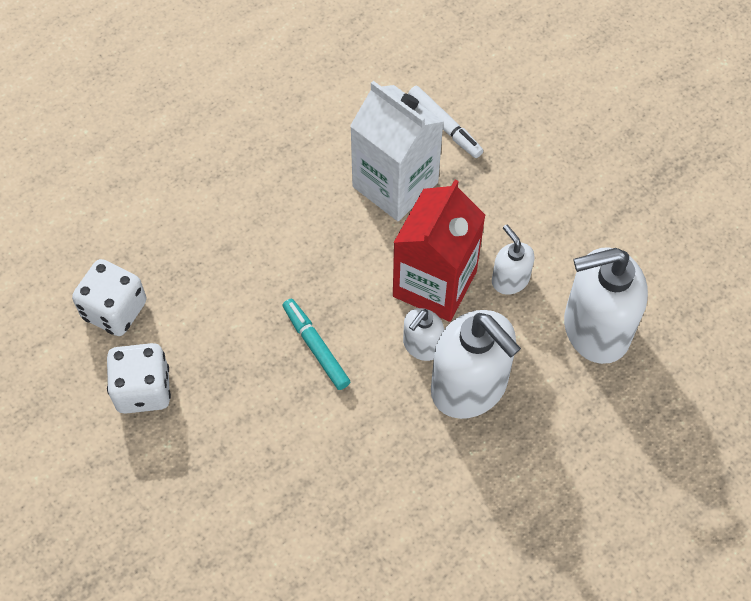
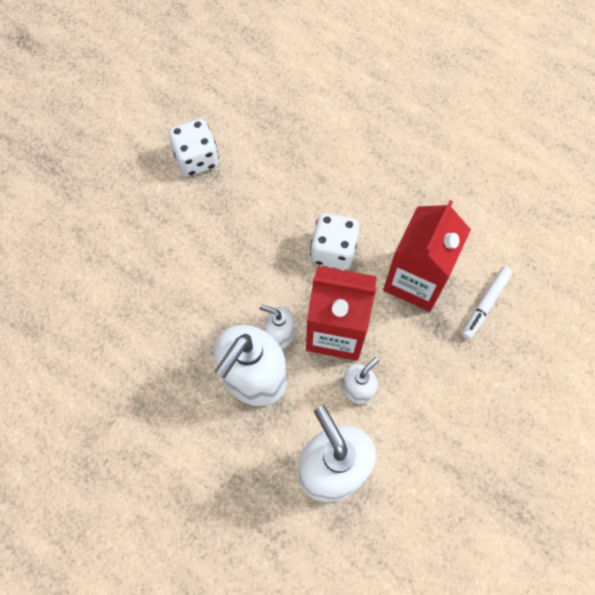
camera: 75 degrees right, 5 degrees up
white dice [72,259,147,336] -> white dice moved to [310,213,360,270]
turquoise marker [283,299,350,390] -> none
white carton [350,81,444,221] -> red carton [383,200,471,312]

